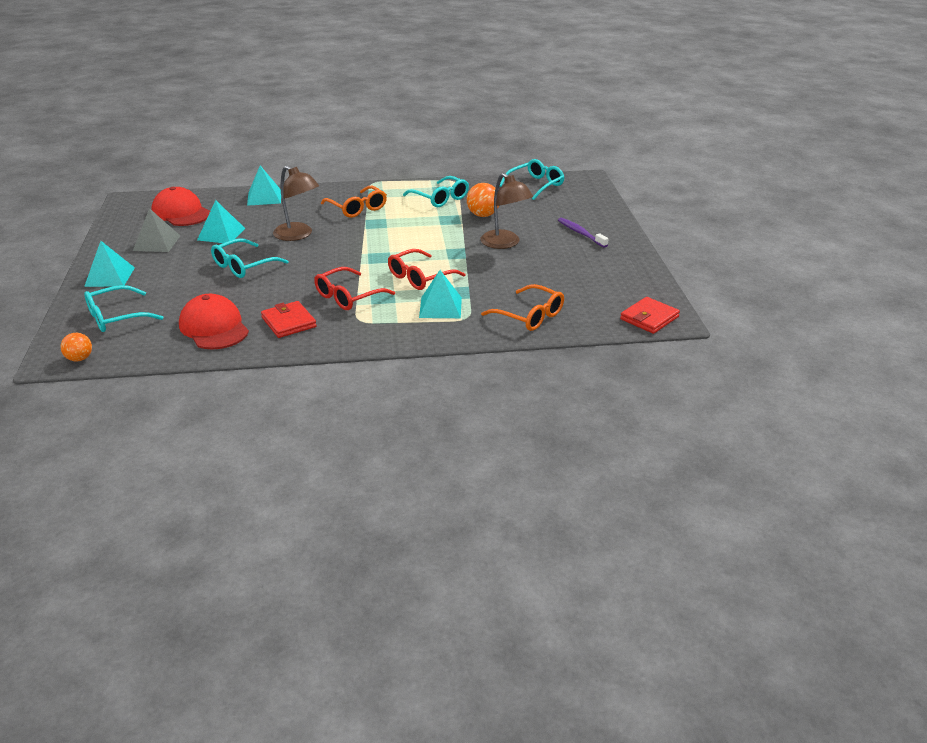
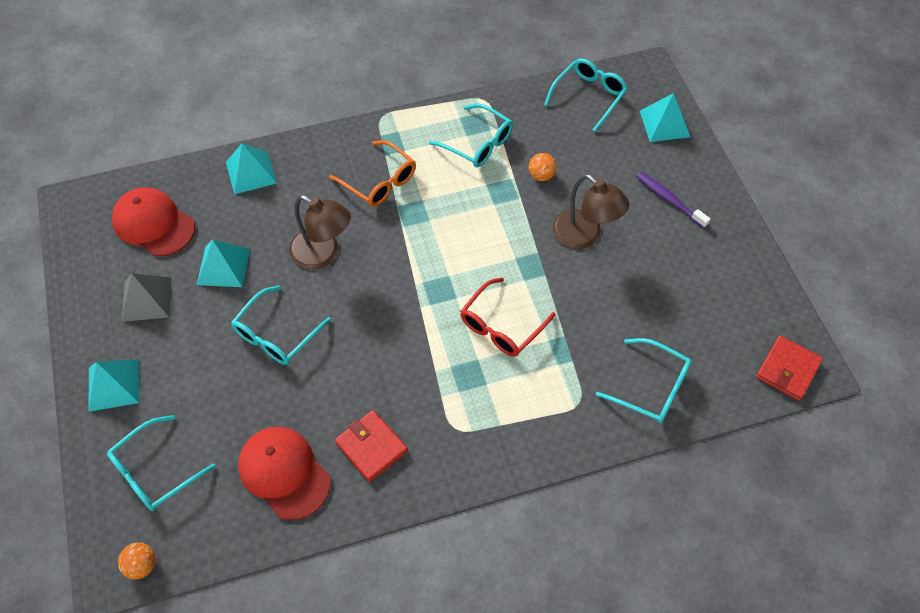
camera: 10 degrees left, 25 degrees up
red glasses [314,267,395,310] -> none
turquoise pyramid [419,270,462,318] -> turquoise pyramid moved to [640,93,690,142]
orange ball [467,183,499,217] -> orange ball [529,153,557,181], size x0.66
orange glasses [481,284,564,331] -> turquoise glasses [596,338,691,423]

